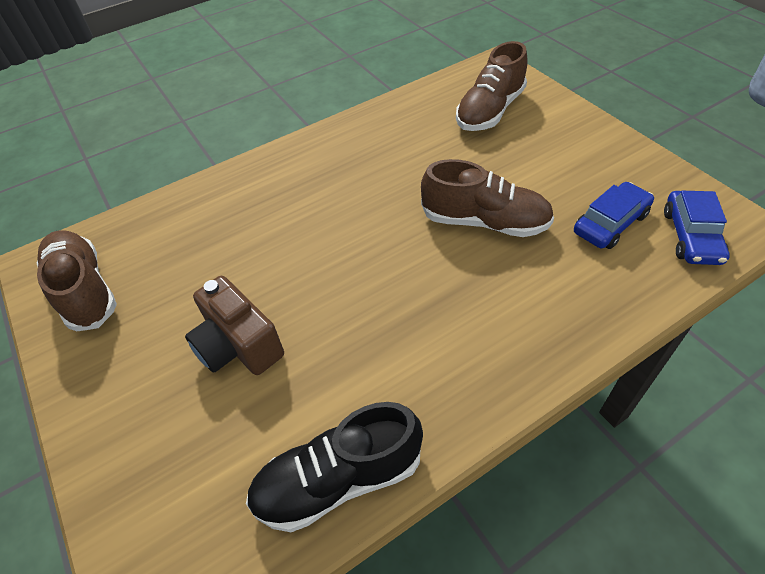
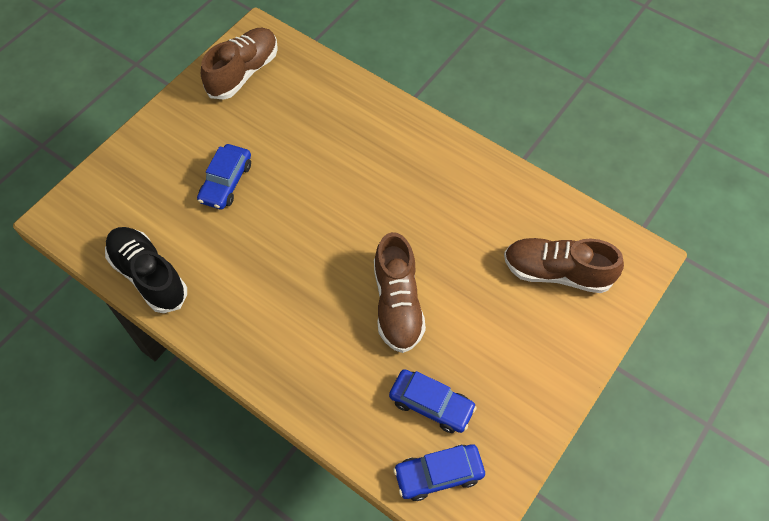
camera: 65 degrees right, 10 degrees up
brown camera [185,276,284,375] -> blue car [197,144,251,209]

